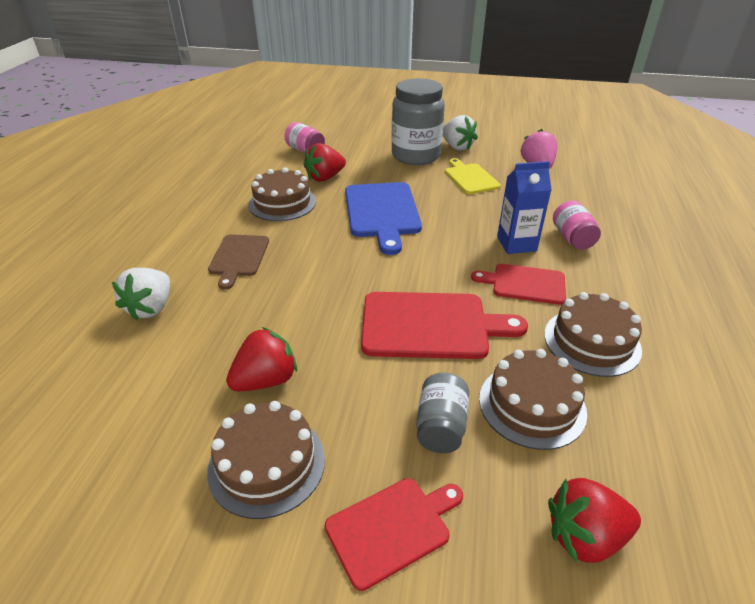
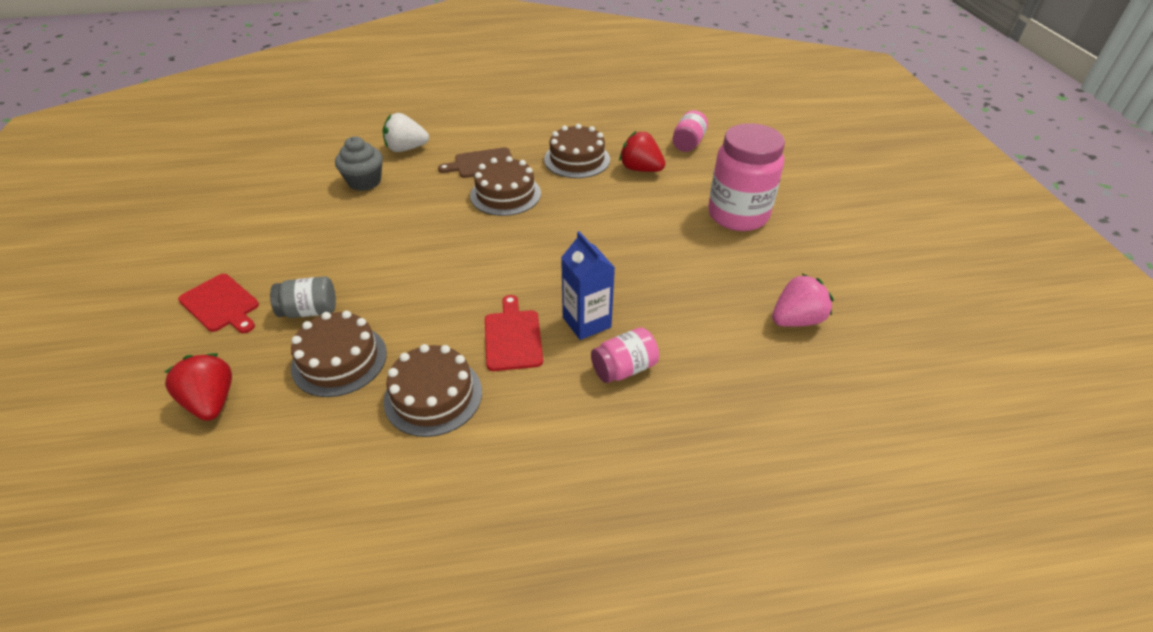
camera: 70 degrees right, 5 degrees up
brown cake [207,401,325,519] -> brown cake moved to [470,156,541,216]
red strawberry [226,327,297,391] -> none
blue cutting board [345,182,422,255] -> none
red cutting board [361,292,528,359] -> none
grey jar [392,78,445,165] -> pink jar [708,123,785,231]
white strawberry [443,115,478,151] -> none
yellow cutting board [445,158,501,194] -> none
none -> grey cupcake [335,136,383,191]

